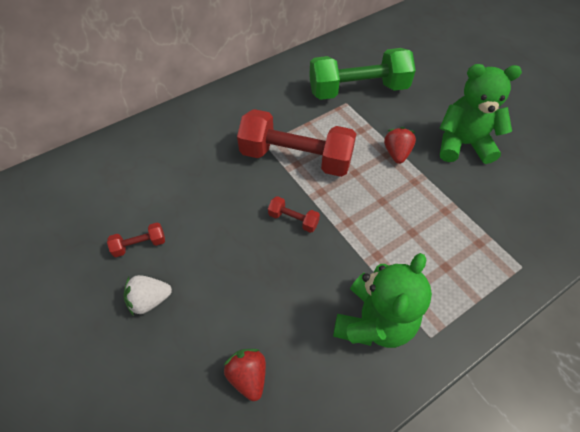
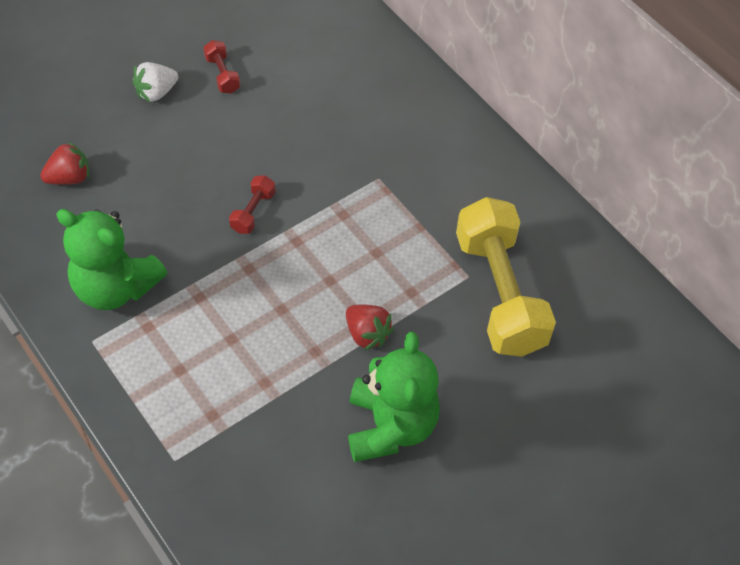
camera: 85 degrees right, 0 degrees up
white strawberry [124,275,172,316] -> white strawberry turned 105 degrees counterclockwise [133,62,178,102]
red dumbbell [237,109,356,177] -> none
green dumbbell [309,48,416,100] -> yellow dumbbell [456,197,556,357]
red strawberry [384,127,416,164] -> red strawberry turned 45 degrees clockwise [346,304,394,351]

